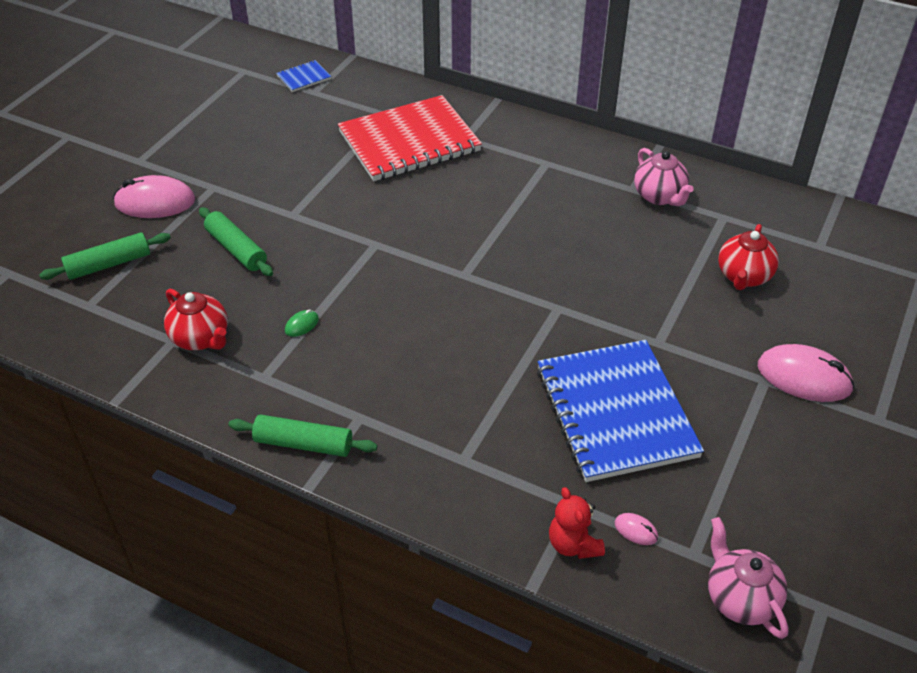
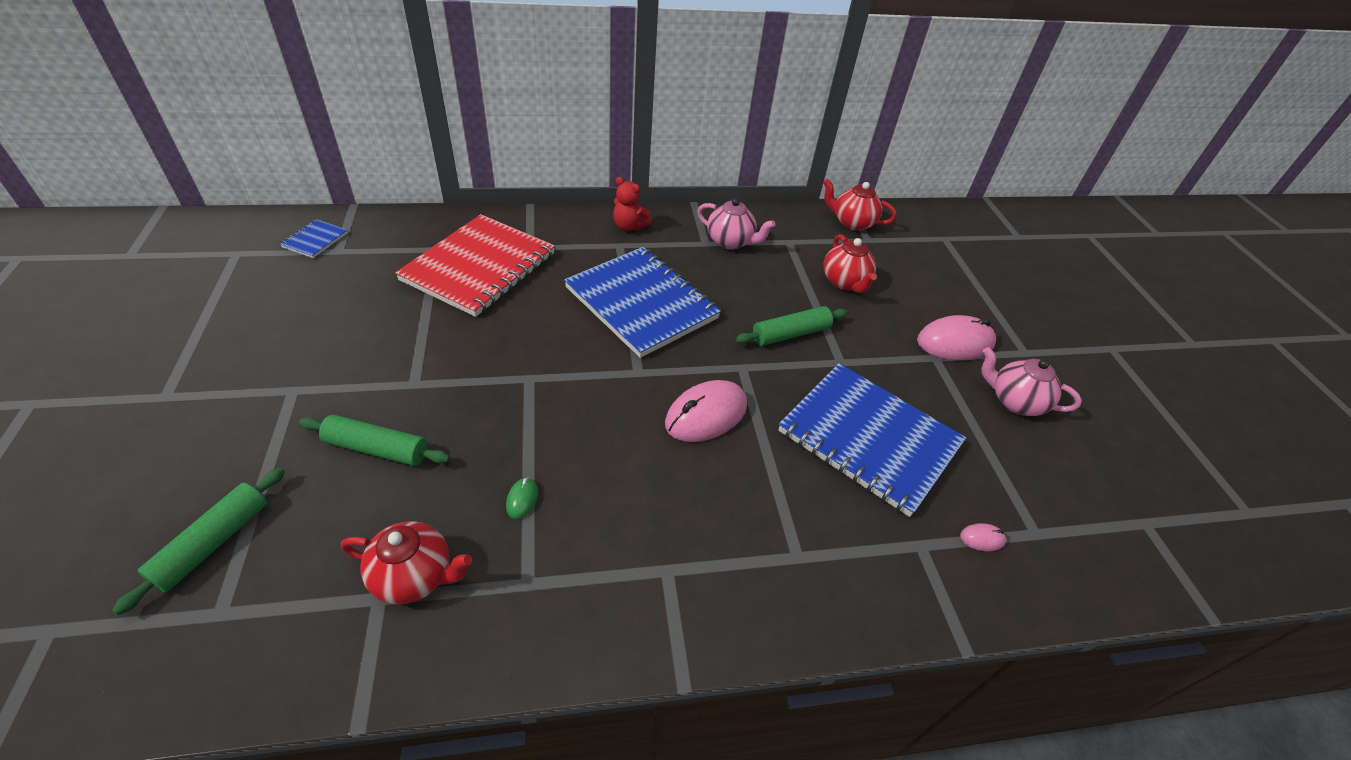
camera: 40 degrees left, 0 degrees up
pink mouse [113,175,195,218] -> pink mouse moved to [665,380,747,442]
green rolling pin [228,414,377,457] -> green rolling pin moved to [736,306,848,346]
red teddy bear [549,487,605,559] -> red teddy bear moved to [613,177,652,231]
pink teapot [708,517,789,639] -> pink teapot moved to [982,347,1082,416]
none -> blue notebook [564,247,721,358]
none -> red teapot [823,179,897,231]

